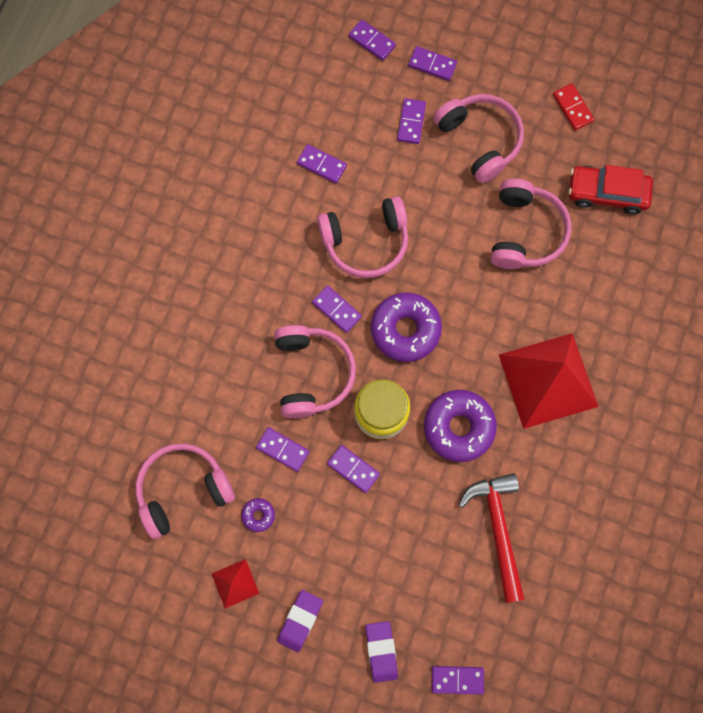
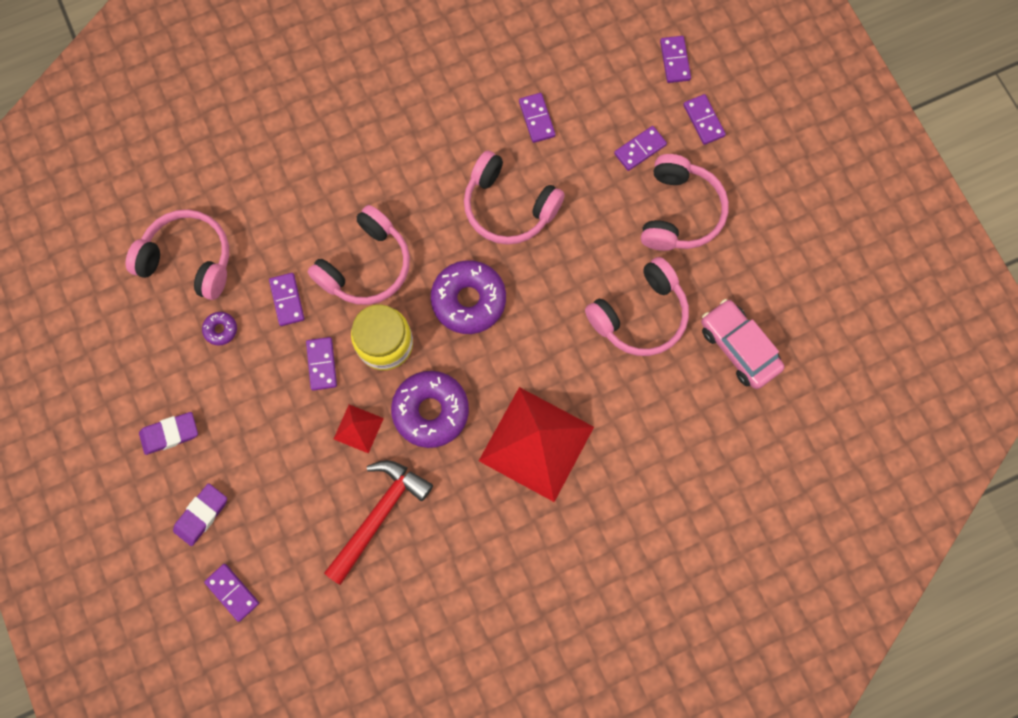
camera: 45 degrees right, 0 degrees up
red pyramid [212,559,259,608] -> red pyramid moved to [334,404,384,454]
purple domino [312,286,362,333] -> none
red domino [553,84,594,130] -> none
red car [568,165,653,215] -> pink car [701,299,785,389]

